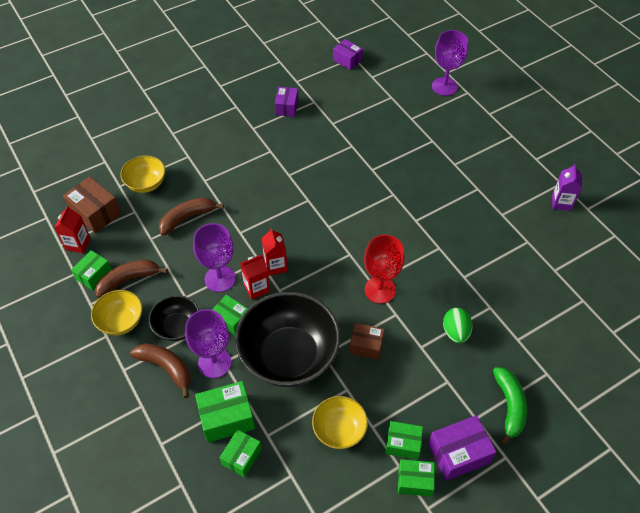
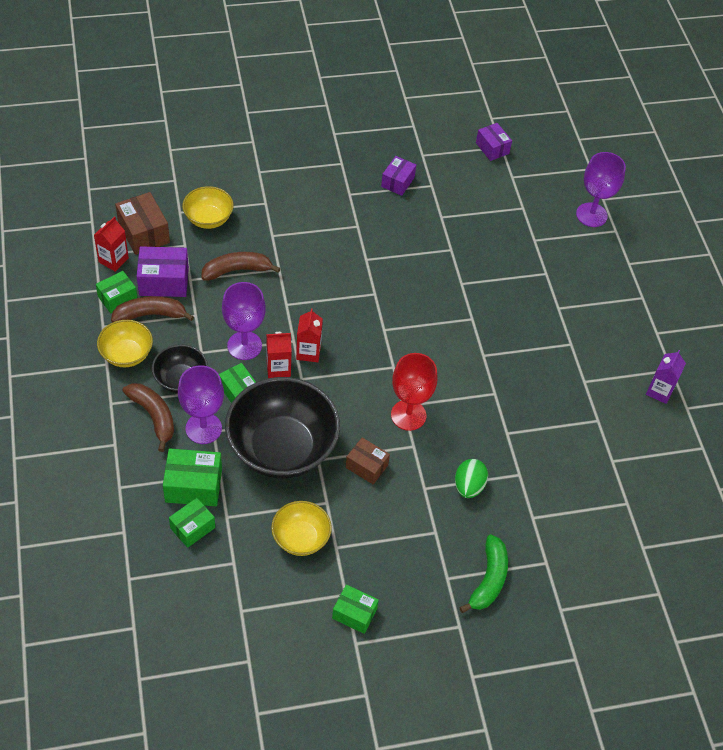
camera: 15 degrees right, 0 degrees up
green box [385,421,423,460] -> none
purple box [428,415,496,481] -> purple box moved to [137,246,189,297]

